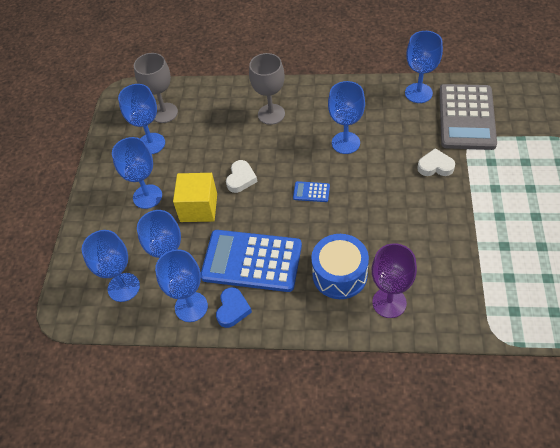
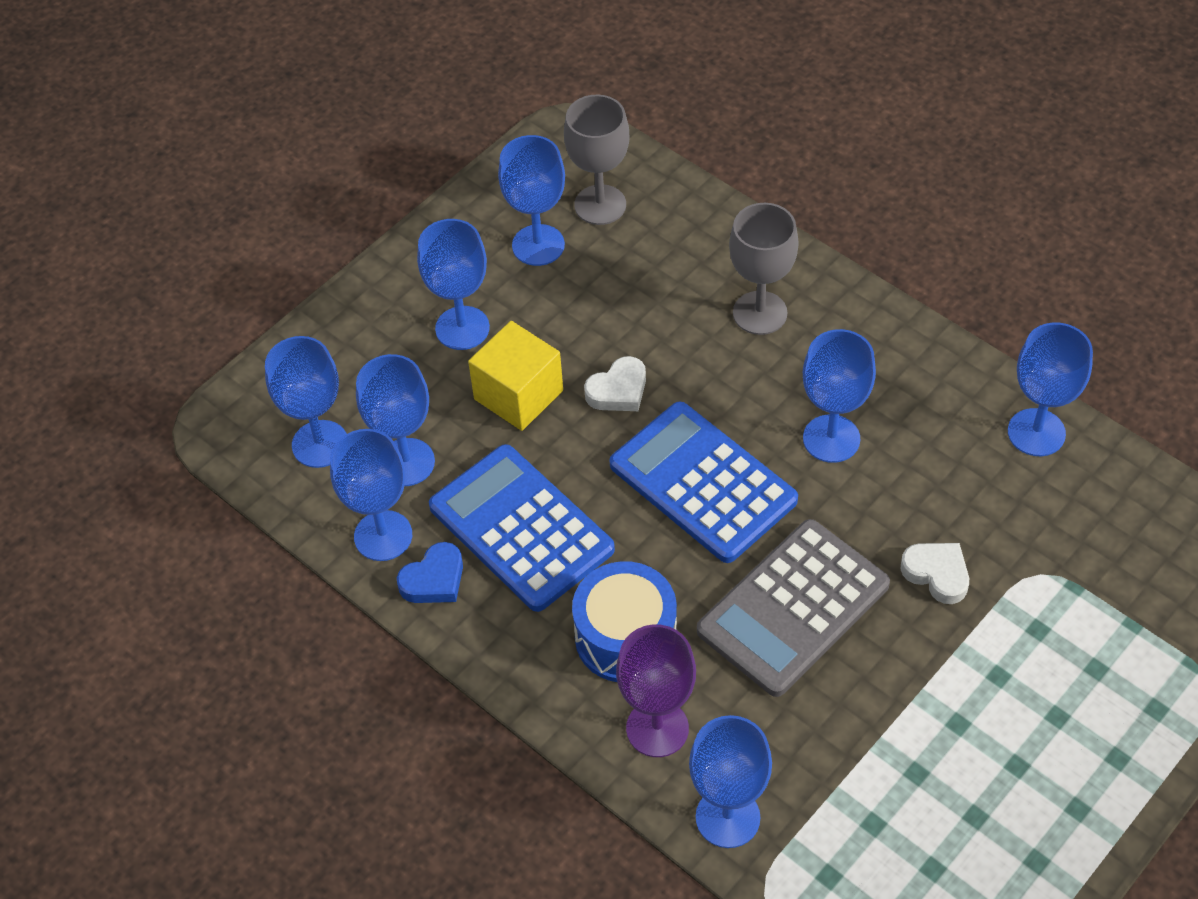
camera: 35 degrees right, 0 degrees up
blue calculator [293,181,330,202] -> blue calculator [610,402,798,563], size x2.50
grey calculator [439,84,497,150] -> grey calculator moved to [697,519,890,697]
none -> blue goblet [689,715,772,848]

